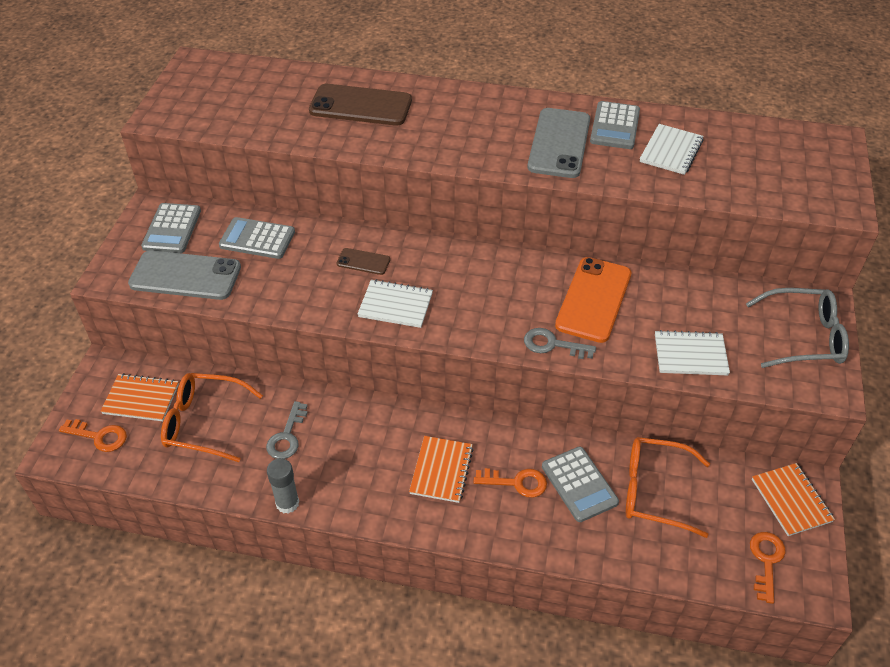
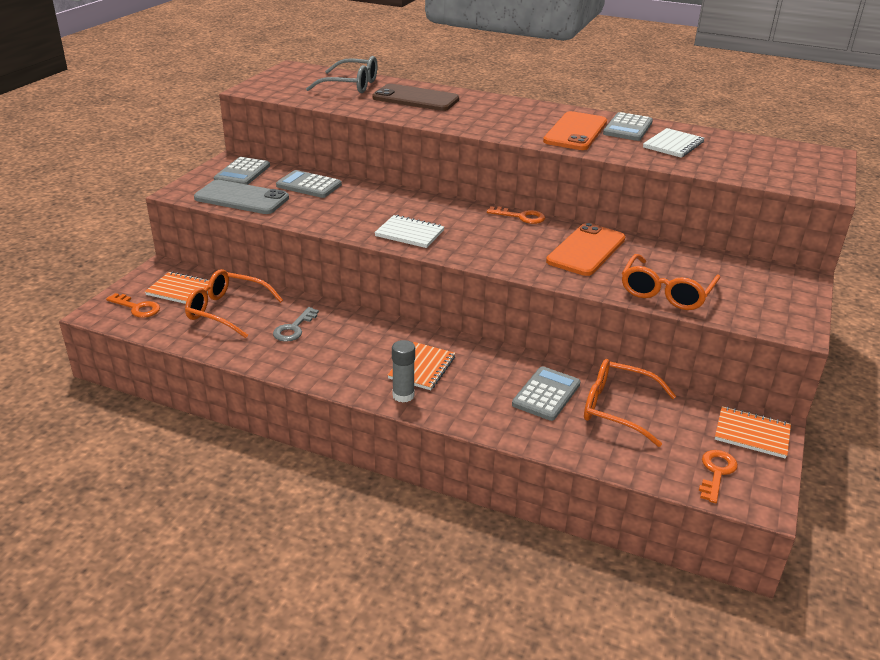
camera: 10 degrees right, 15 degrees down
grey glue stick [267,458,299,514] -> grey glue stick moved to [392,340,415,403]
brown phone [337,248,390,275] -> none
orange key [474,468,547,498] -> orange key moved to [487,206,545,224]
grey key [524,328,596,359] -> none
grey phone [527,108,590,178] -> orange phone [543,111,607,150]
grey calculator [542,447,619,522] -> grey calculator turned 135 degrees counterclockwise [512,366,581,421]
white notebook [655,330,730,375] -> orange glasses [622,254,720,310]
grey glasses [746,288,849,368] -> grey glasses moved to [306,56,377,93]
orange notebook [752,463,835,536] -> orange notebook turned 60 degrees counterclockwise [715,406,791,459]

